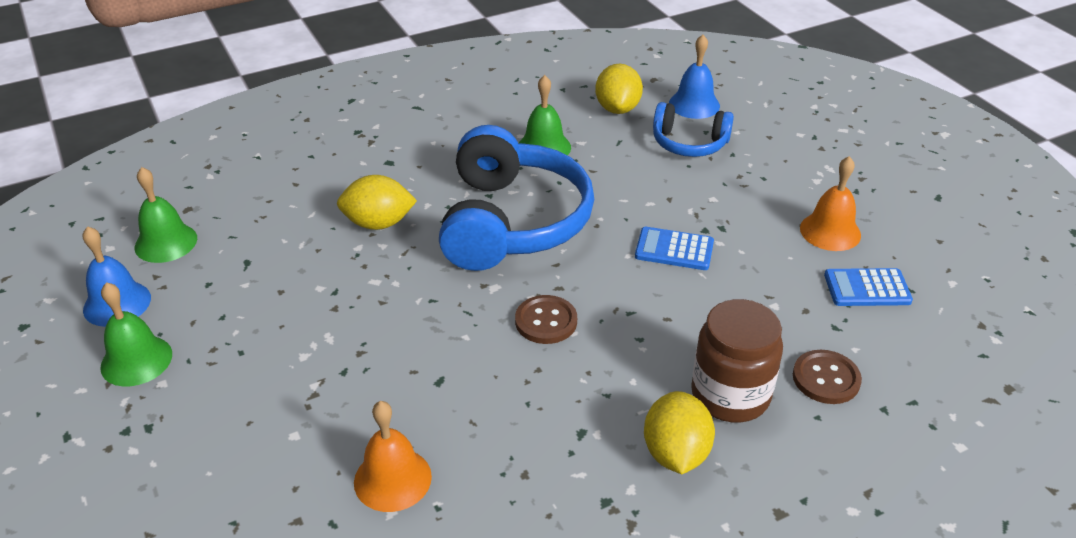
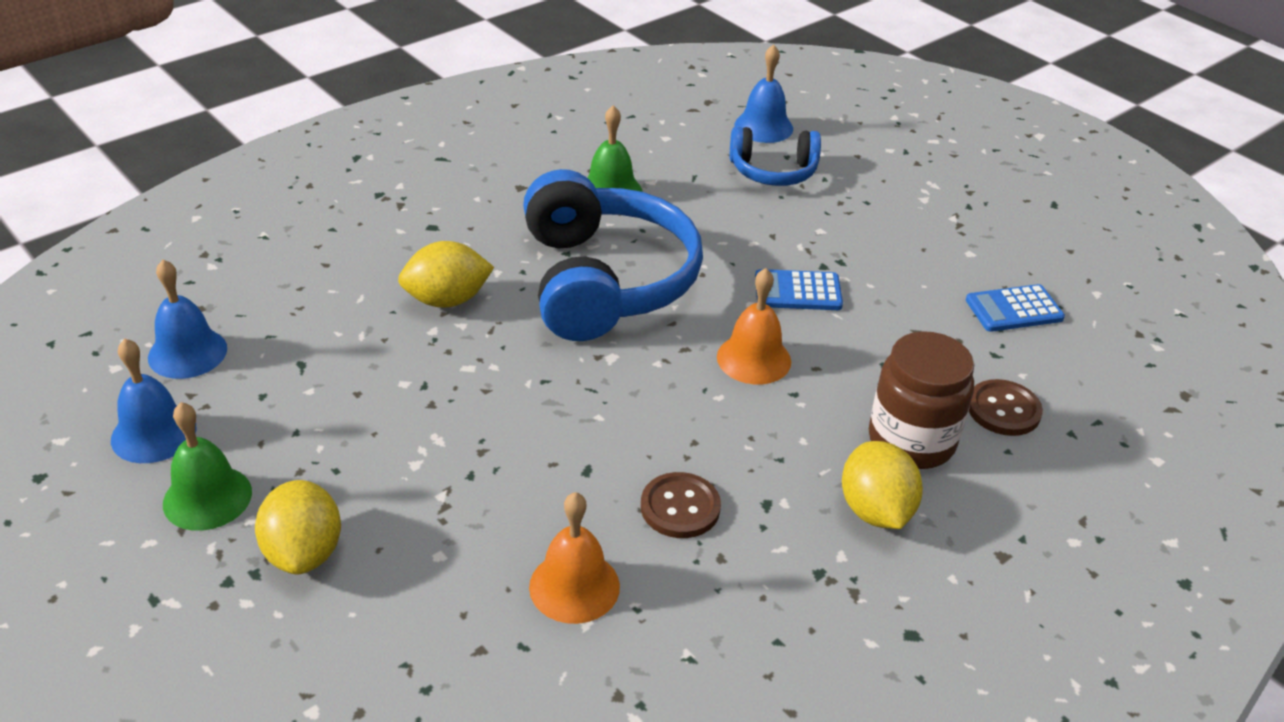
camera: 15 degrees left, 0 degrees up
green bell [135,167,197,263] -> blue bell [148,259,227,379]
brown button [515,295,577,344] -> brown button moved to [641,472,721,538]
yellow lemon [595,64,643,114] -> yellow lemon moved to [255,480,341,575]
orange bell [800,156,861,251] -> orange bell moved to [717,268,791,384]

